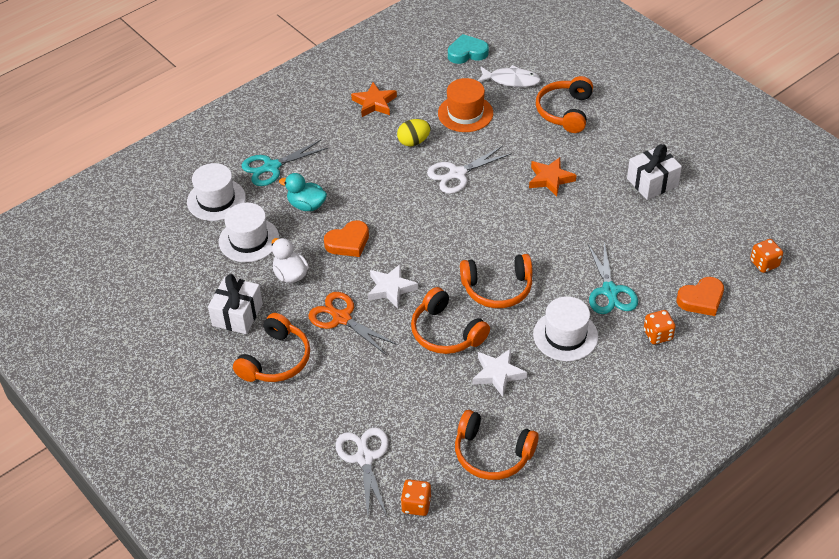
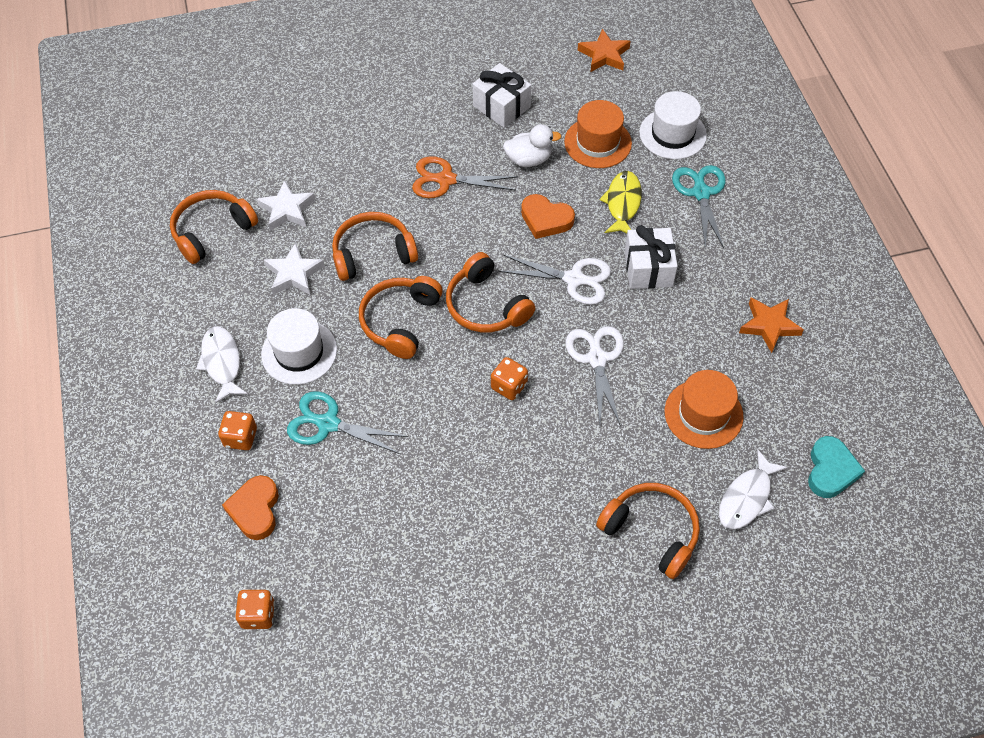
camera: 115 degrees right, 10 degrees up
white hat [219,203,279,262] -> orange hat [564,100,632,168]
orange headphones [233,313,310,382] -> orange headphones moved to [446,252,535,332]
turquoise duck [279,173,327,211] -> yellow fish [599,171,642,233]
orange scissors [308,292,398,355] -> orange scissors turned 150 degrees counterclockwise [412,156,518,198]
orange heart [324,220,369,257] -> orange heart turned 60 degrees counterclockwise [521,194,575,239]
white scissors [335,427,389,516] -> white scissors moved to [499,255,611,305]
white star [368,264,418,308] -> white star moved to [256,180,316,231]
yellow egg [397,119,431,146] -> none
orange dice [401,479,431,516] -> orange dice moved to [491,357,528,400]
orange star [529,157,576,197] -> orange star moved to [578,29,631,72]
white gift [627,144,682,200] -> white gift moved to [625,225,678,289]
none -> white fish [196,326,248,404]

